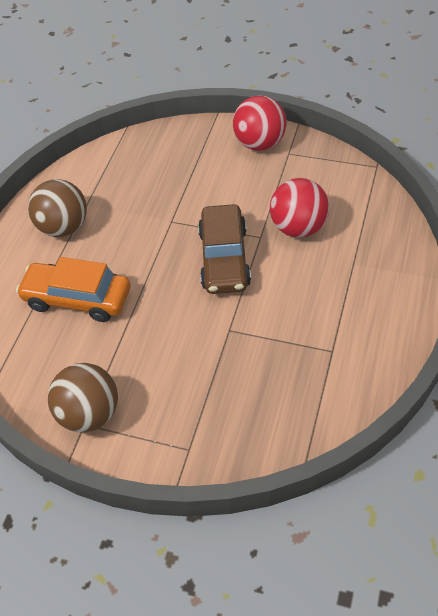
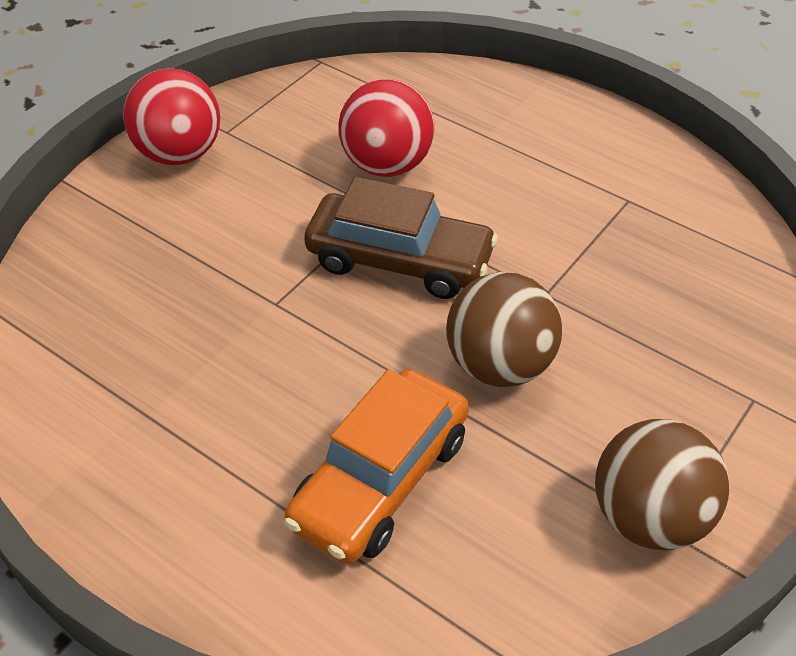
camera: 75 degrees left, 5 degrees down
brown ball [28,179,87,237] -> brown ball moved to [446,272,562,387]

